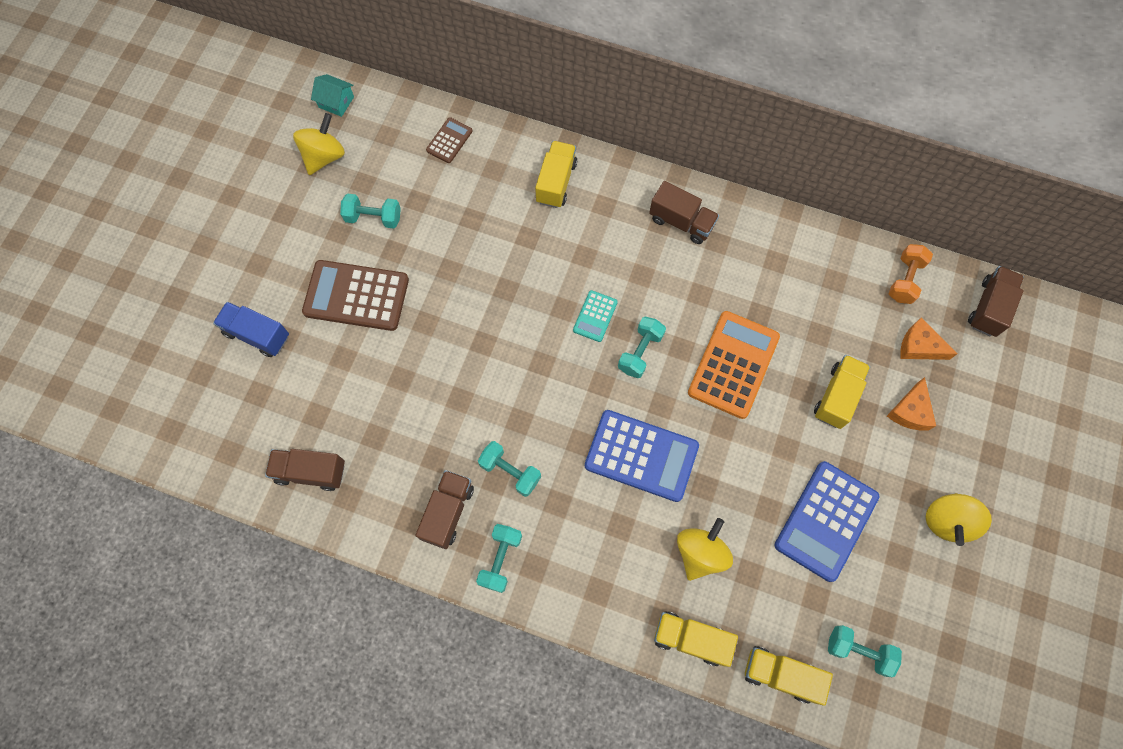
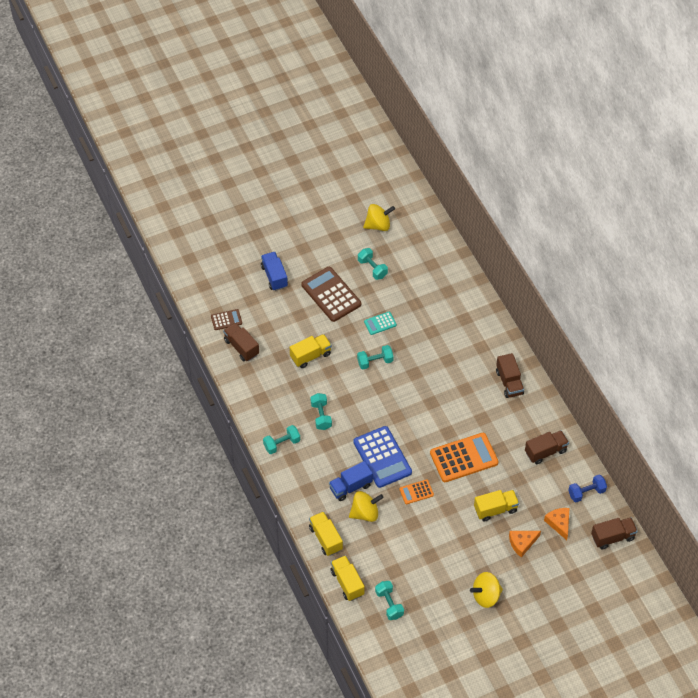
camera: 45 degrees right, 15 degrees down
turquoise house [311,74,354,117] -> none
brown truck [415,470,474,549] -> brown truck moved to [525,430,569,464]
brown calculator [426,117,473,163] -> brown calculator moved to [211,309,242,330]
yellow truck [535,141,577,208] -> yellow truck moved to [290,334,332,368]
turquoise calculator [573,290,618,342] -> turquoise calculator moved to [364,312,397,335]
turquoise dumbbell [618,317,666,378] -> turquoise dumbbell moved to [357,345,394,369]
blue calculator [774,461,880,582] -> none
orange dumbbell [889,244,933,304] -> blue dumbbell [568,475,607,502]
none -> blue truck [329,461,373,501]
none -> orange calculator [399,480,434,504]

